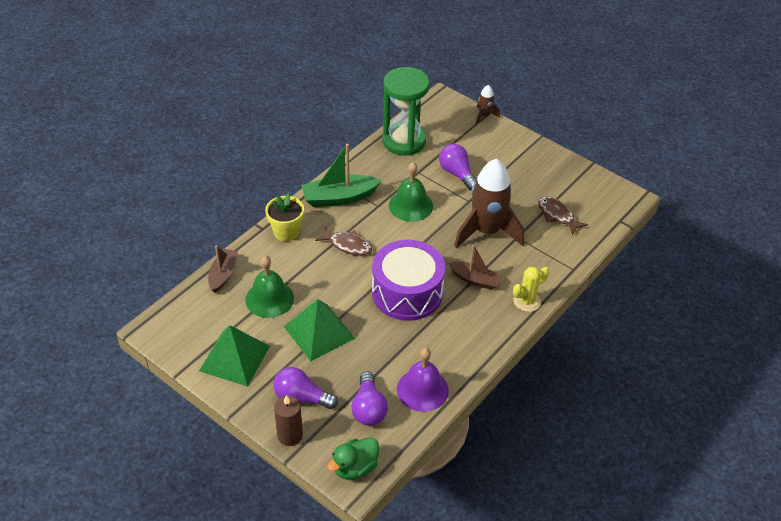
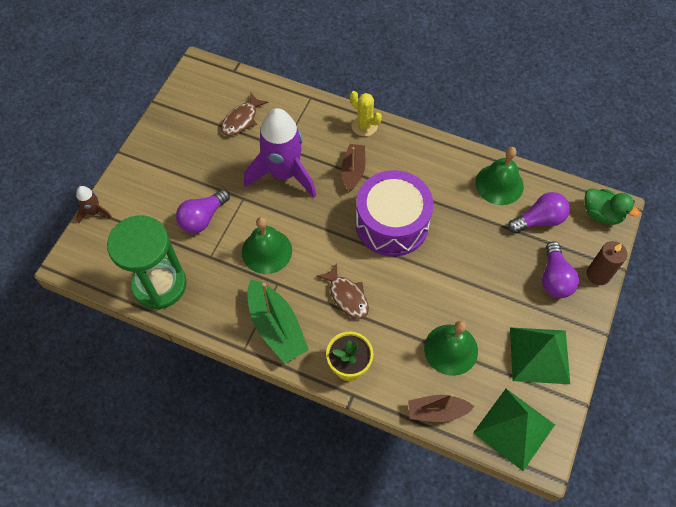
camera: 105 degrees left, 15 degrees up
green pyramid [284,299,355,361] -> green pyramid moved to [473,389,555,471]
brown fish [315,226,372,256] -> brown fish turned 135 degrees clockwise [316,263,369,319]
purple bell [397,348,449,412] -> green bell [475,147,524,205]
brown rocket [454,159,524,248] -> purple rocket [244,108,316,198]

